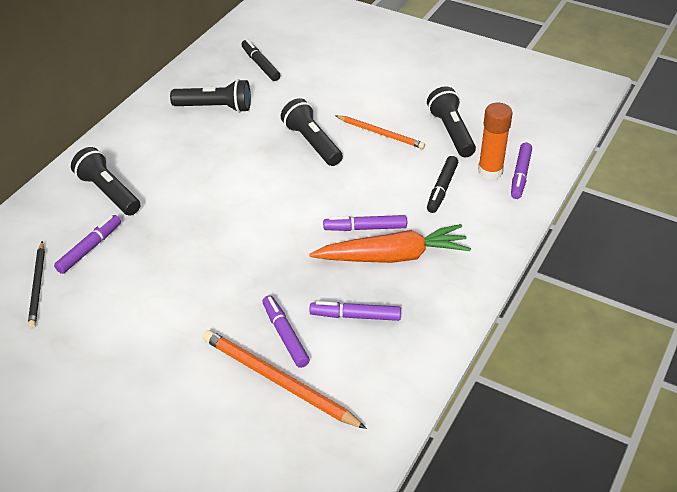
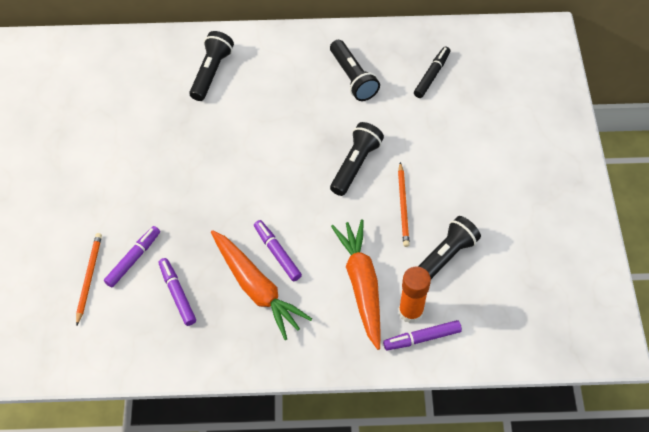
camera: 60 degrees right, 15 degrees up
black pencil [28,241,45,329] -> none
purple marker [54,215,121,274] -> none
orange pencil [203,330,367,429] -> orange pencil [76,233,102,326], size x0.64
black marker [427,156,458,213] -> orange carrot [331,219,381,350]

